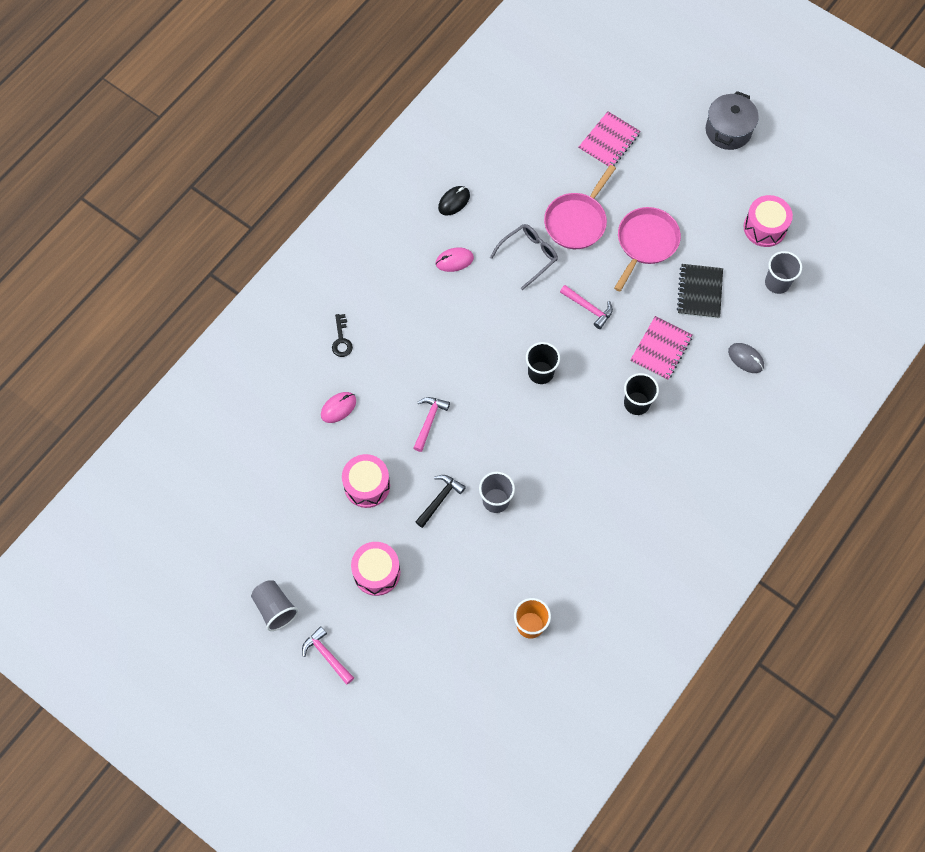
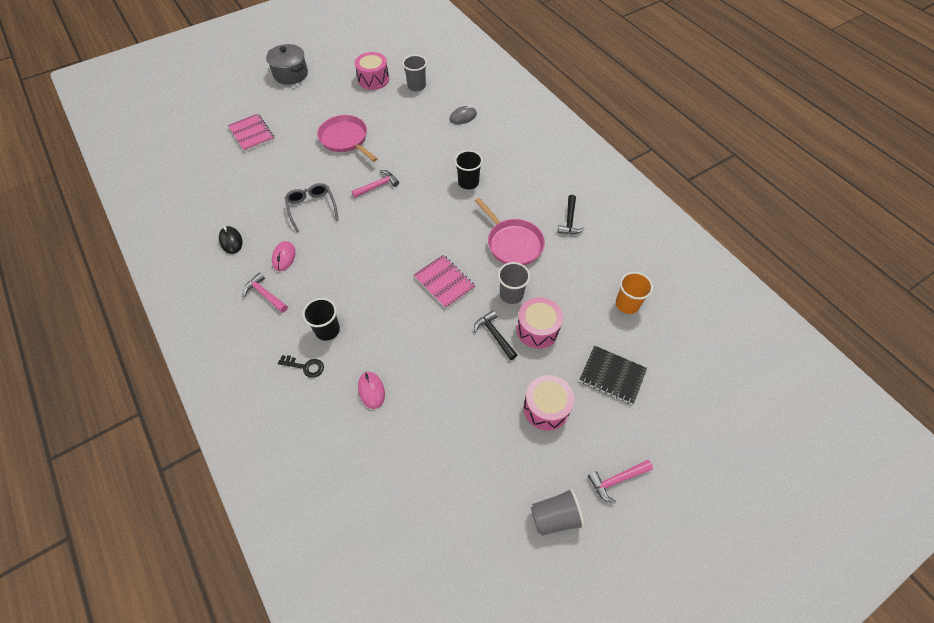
camera: 70 degrees left, 10 degrees down
pink drum [342,454,390,508] -> pink drum moved to [517,297,563,349]
pink hammer [413,397,450,452] -> pink hammer moved to [243,272,288,313]
black cup [526,342,560,384] -> black cup moved to [302,298,340,341]
pink pan [544,165,616,249] -> pink pan moved to [475,198,545,265]
pink notebook [630,316,693,380] -> pink notebook moved to [414,255,475,309]
black notebook [677,264,723,319] -> black notebook moved to [579,345,647,405]
none -> black hammer [557,195,585,234]

